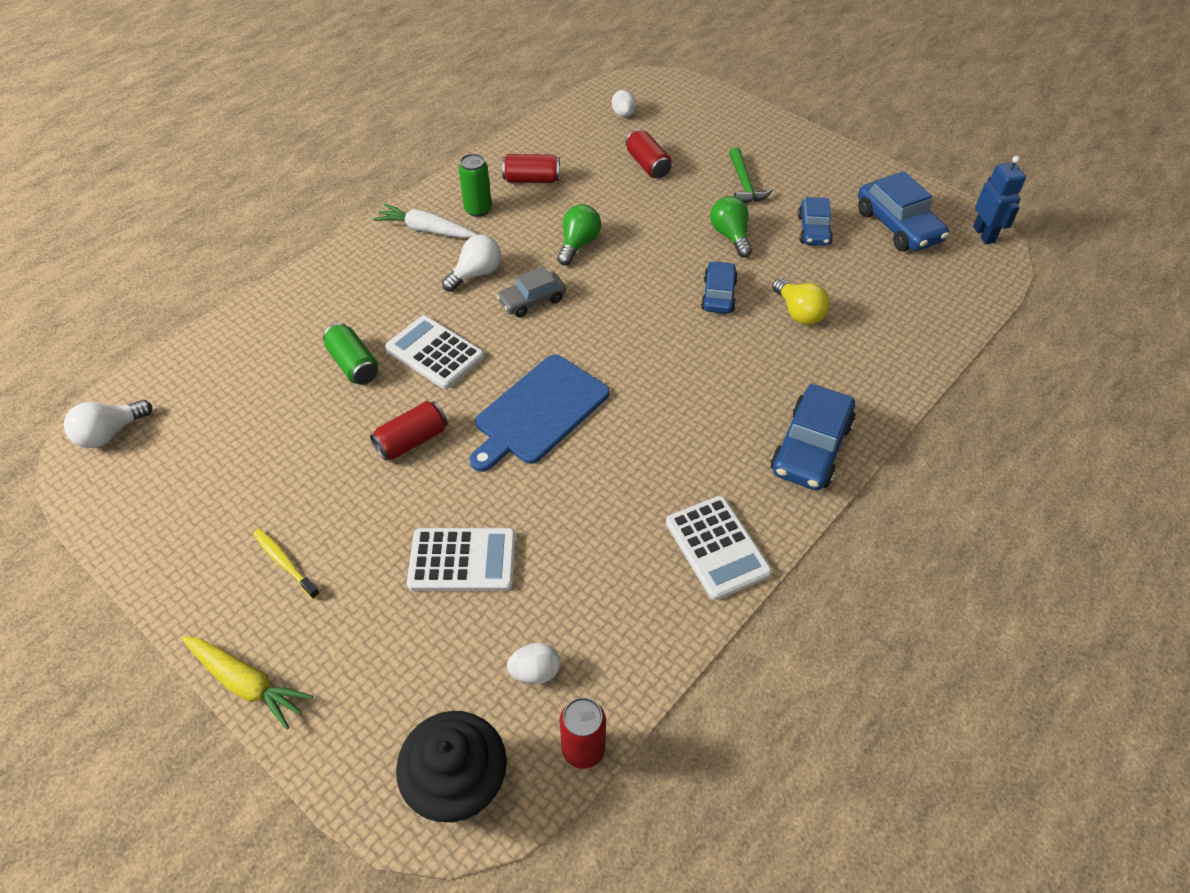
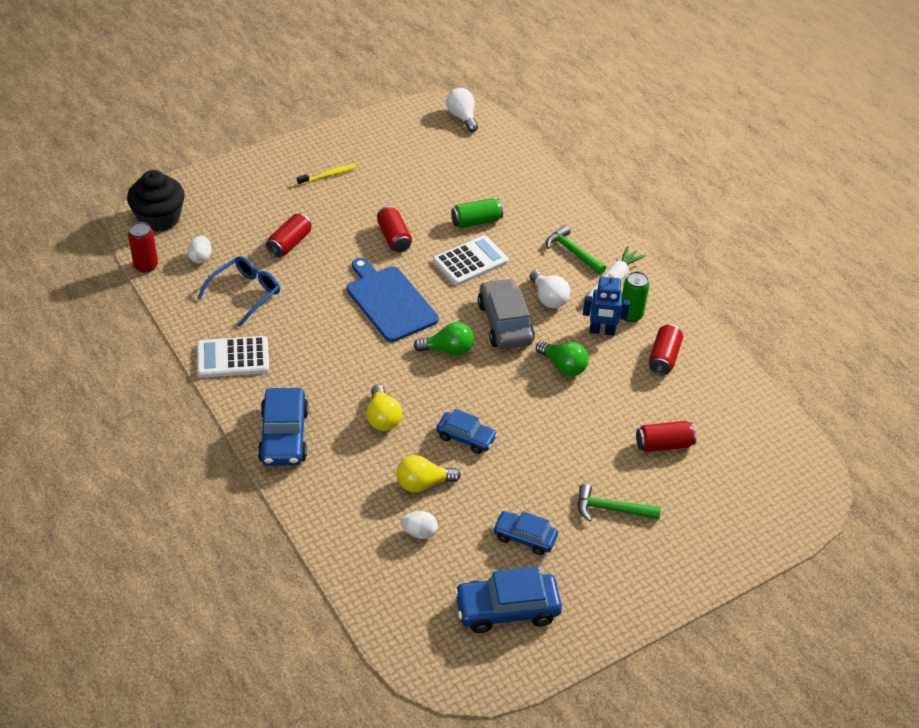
camera: 105 degrees right, 5 degrees down
yellow carrot [181,636,313,730] -> none
white calculator [407,528,516,591] -> red can [266,214,312,257]
grey car [497,266,566,317] -> grey car [477,278,535,349], size x1.59
white egg [612,90,636,117] -> white egg moved to [401,511,438,539]
green light bulb [710,196,752,258] -> green light bulb moved to [414,322,474,356]
blue car [771,384,855,490] -> blue car turned 135 degrees counterclockwise [258,388,309,466]
blue robot [973,156,1026,244] -> blue robot moved to [583,272,630,336]
none -> blue glasses [197,256,280,327]
none -> yellow light bulb [366,385,402,431]
none -> green hammer [546,225,606,275]

